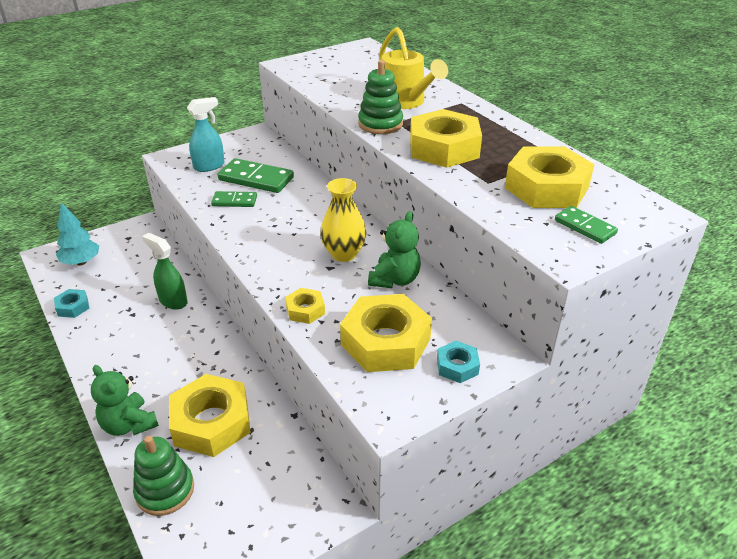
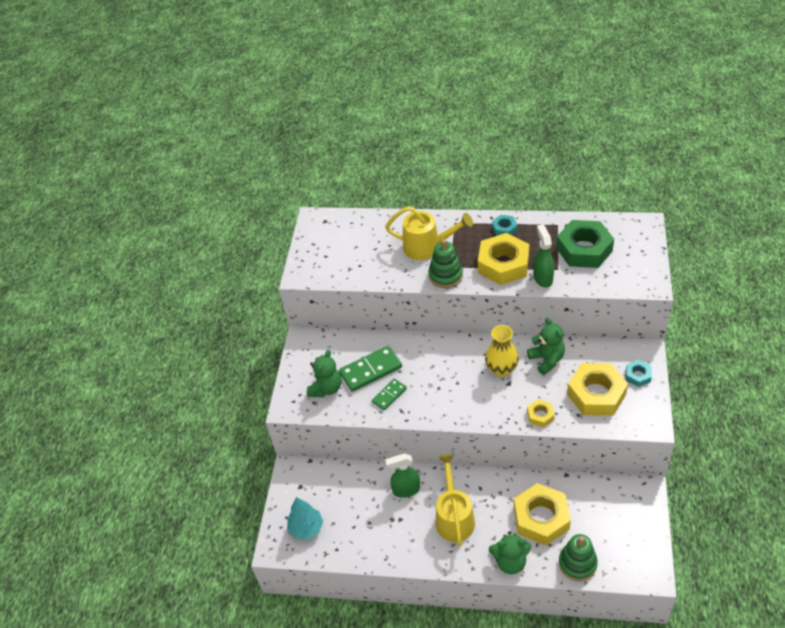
camera: 45 degrees left, 10 degrees up
turquoise nut [54,289,90,318] -> turquoise nut moved to [492,215,518,236]
turquoise spray bottle [187,97,224,172] -> green teddy bear [307,350,341,397]
yellow nut [505,146,595,208] -> green nut [556,220,614,268]
green domino [555,206,618,244] -> none
none -> yellow watering can [436,454,475,547]
none -> green spray bottle [533,224,554,288]

